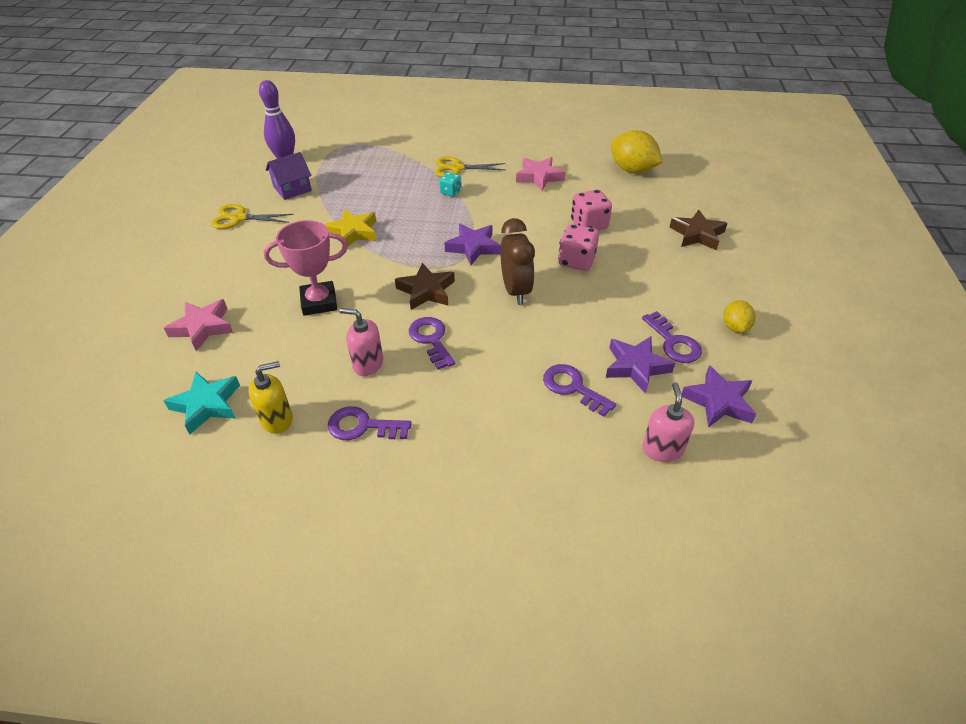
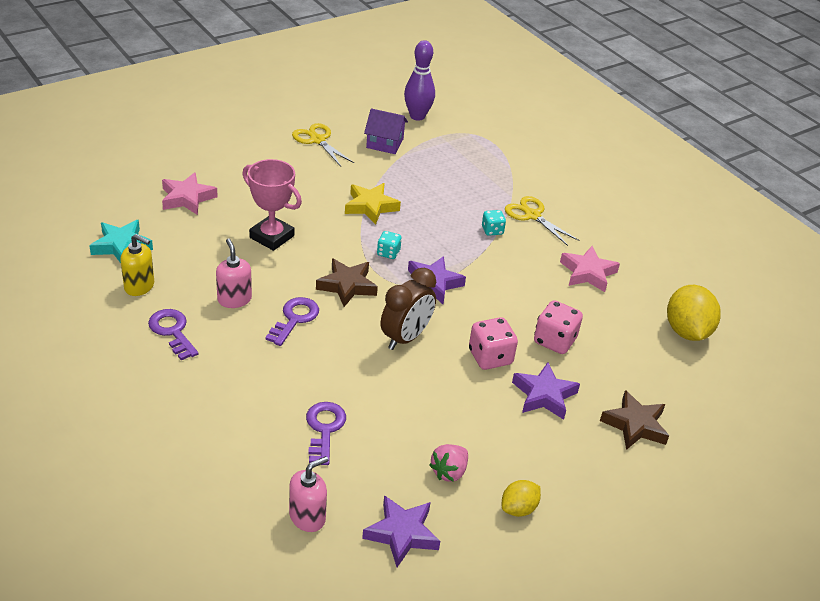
camera: 45 degrees right, 5 degrees down
purple star [606,336,675,394] -> purple star moved to [512,363,580,420]
purple key [642,311,702,363] -> pink strawberry [429,444,468,482]
none -> turquoise dice [377,231,402,259]

